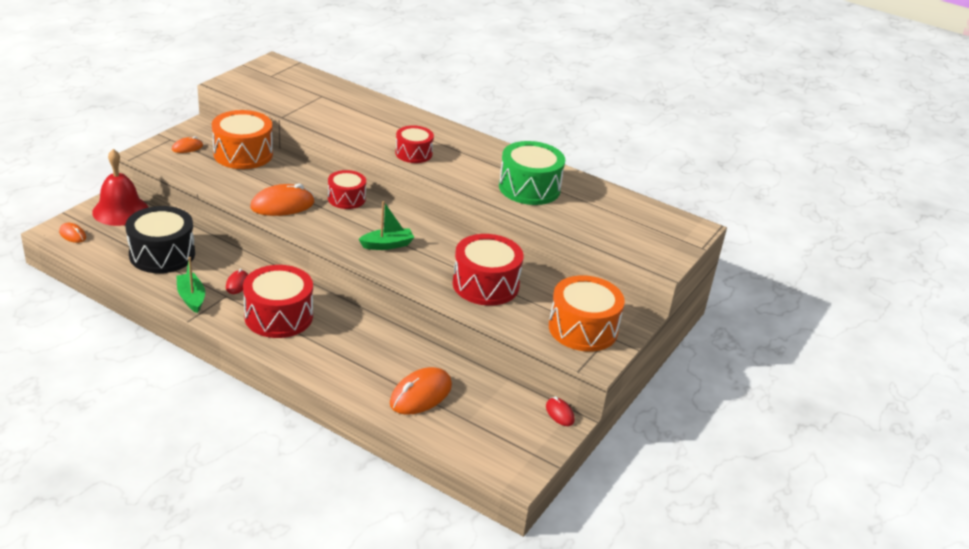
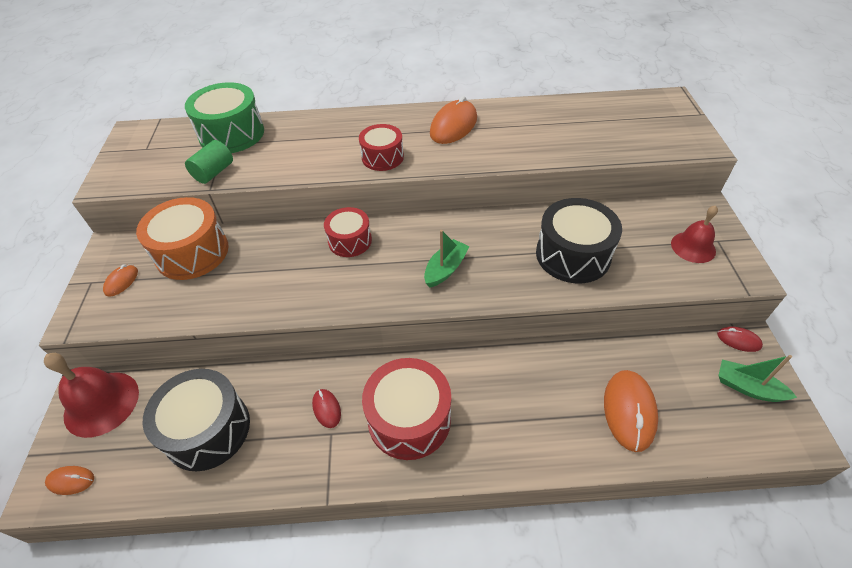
camera: 30 degrees left, 15 degrees up
green boat [176,257,205,313] -> green boat moved to [718,355,797,402]
orange mouse [250,183,314,216] -> orange mouse moved to [430,96,477,144]
red drum [453,234,524,306] -> black drum [536,198,622,283]
green drum [499,141,565,205] -> green drum moved to [185,82,264,153]
orange drum [549,275,625,352] -> red bell [671,205,718,263]
none -> green cylinder [185,140,233,184]

